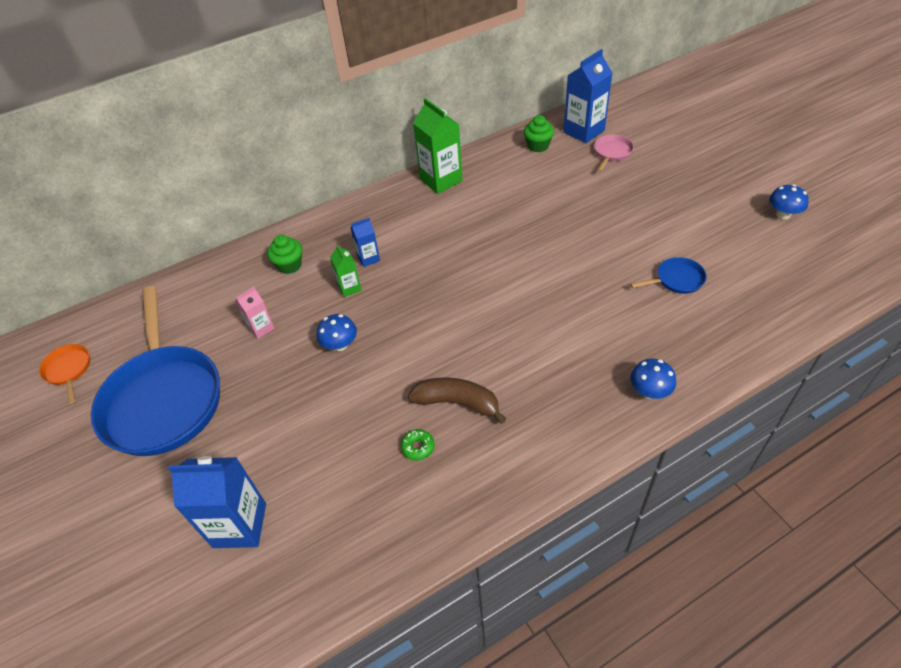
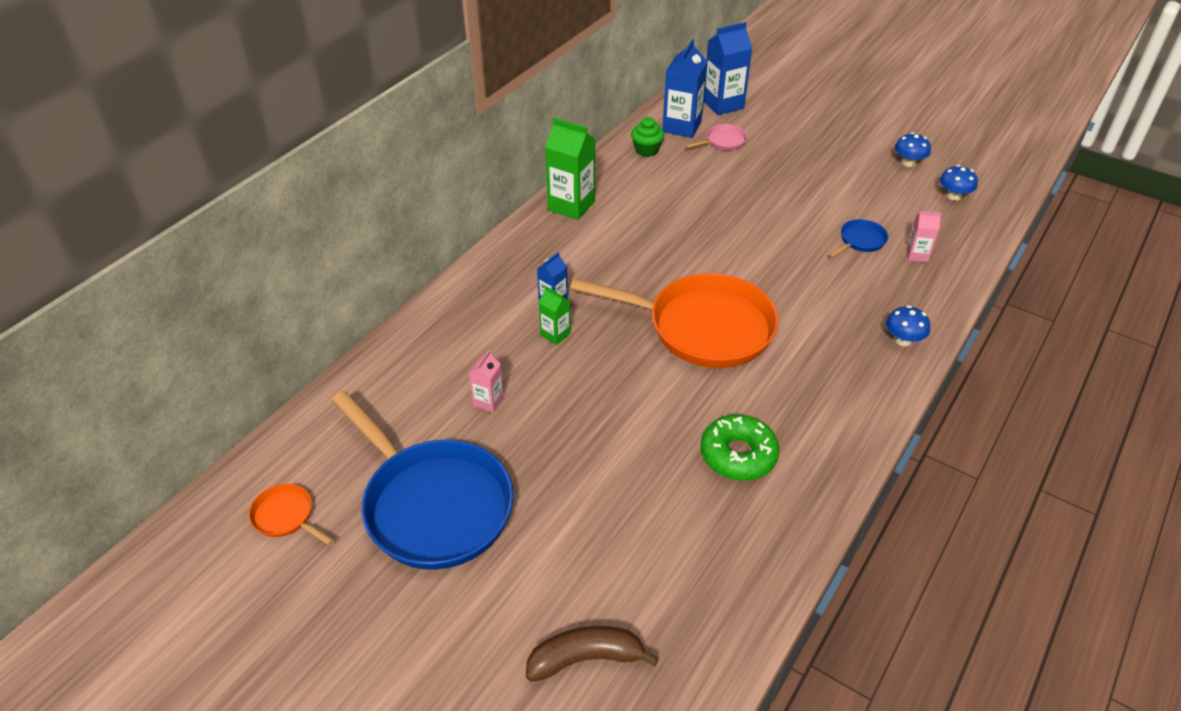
camera: 30 degrees left, 5 degrees down
blue carton [168,456,266,548] -> blue carton moved to [703,22,752,115]
green cupcake [267,235,302,274] -> none
blue mushroom [317,314,357,351] -> blue mushroom moved to [940,165,978,201]
green donut [401,429,434,461] -> green donut [701,414,779,481], size x2.18
brown banana [408,378,506,424] -> brown banana moved to [526,626,659,682]
pink pan [594,135,634,172] -> pink pan turned 60 degrees clockwise [685,124,748,150]
none -> orange pan [570,273,779,368]
none -> pink carton [907,211,942,263]

